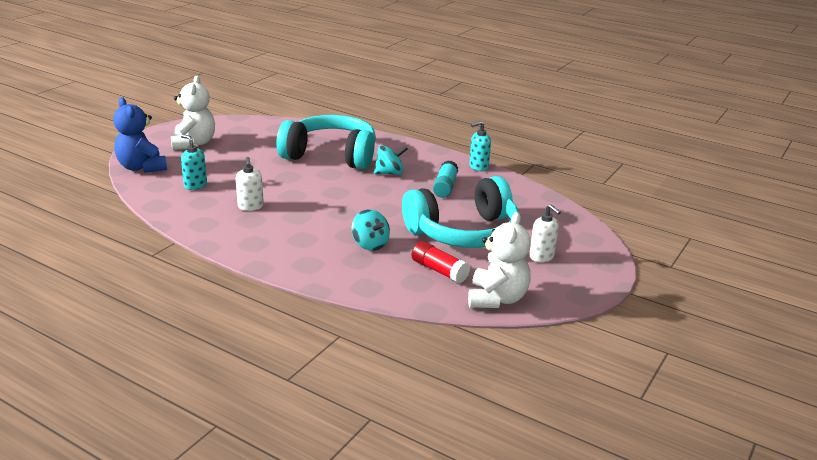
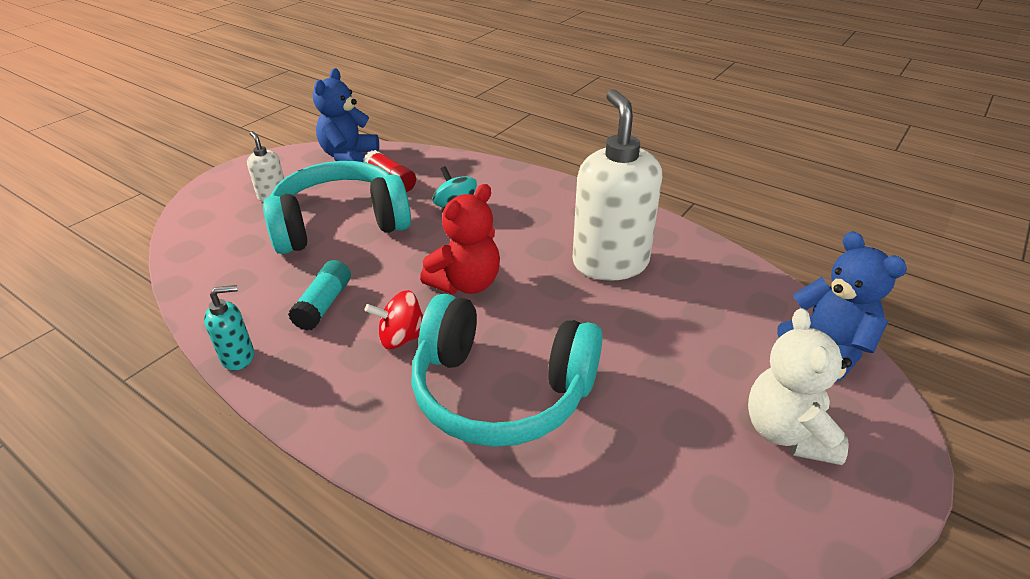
camera: 175 degrees left, 10 degrees up
turquoise soap dispenser [181,134,207,190] -> none
white soap dispenser [236,157,264,211] -> white soap dispenser [572,89,662,281], size x2.22
turquoise spinning top [374,145,408,175] -> red spinning top [365,290,423,349]
white teddy bear [468,212,531,308] -> blue teddy bear [313,68,379,162]
none -> red teddy bear [420,184,500,294]

